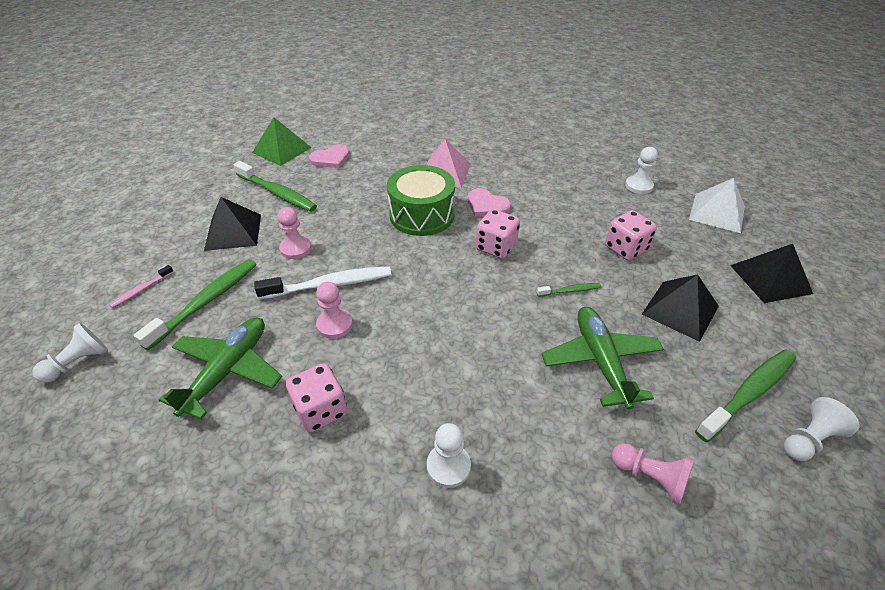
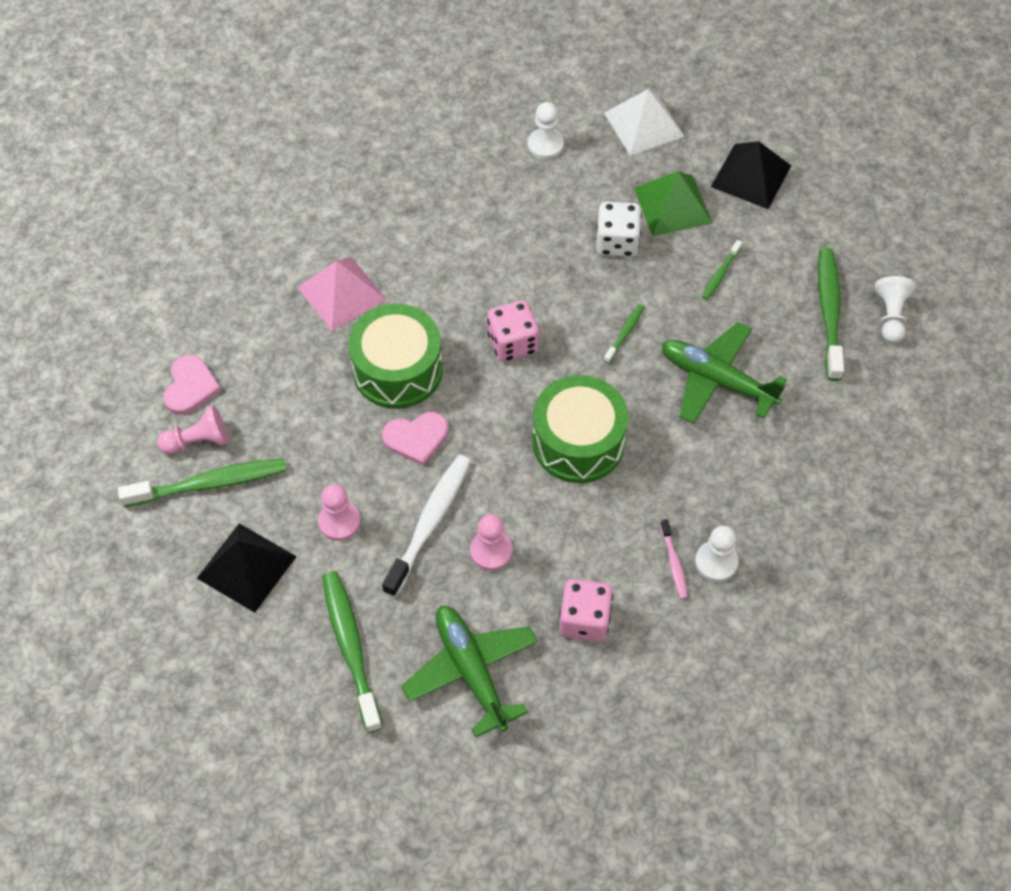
camera: 50 degrees left, 15 degrees up
white pawn [32,323,108,383] -> none
pink toothbrush [109,265,174,308] -> pink toothbrush moved to [660,519,688,599]
green pyramid [252,117,311,166] -> green pyramid moved to [634,171,712,236]
pink heart [468,188,511,217] -> pink heart moved to [382,412,449,466]
pink dice [605,210,657,261] -> white dice [596,202,642,257]
pink pawn [612,443,694,505] -> pink pawn moved to [157,405,228,454]
black pyramid [642,274,719,342] -> green toothbrush [702,240,742,300]
none -> green drum [533,375,628,483]

